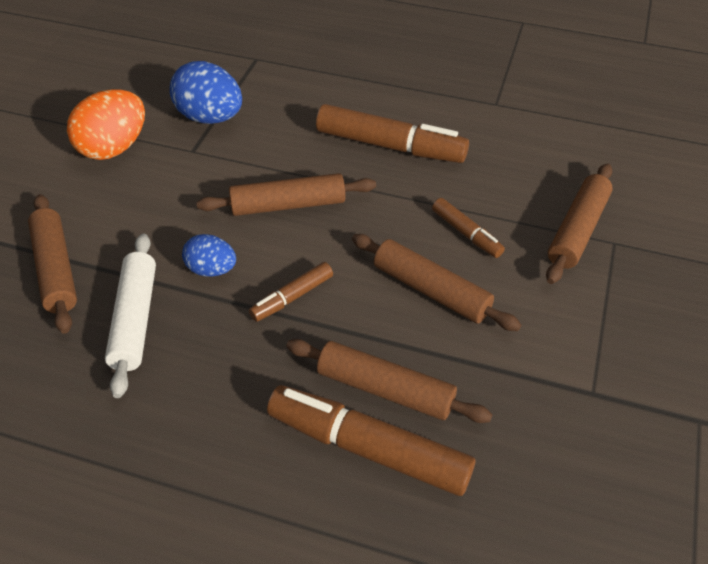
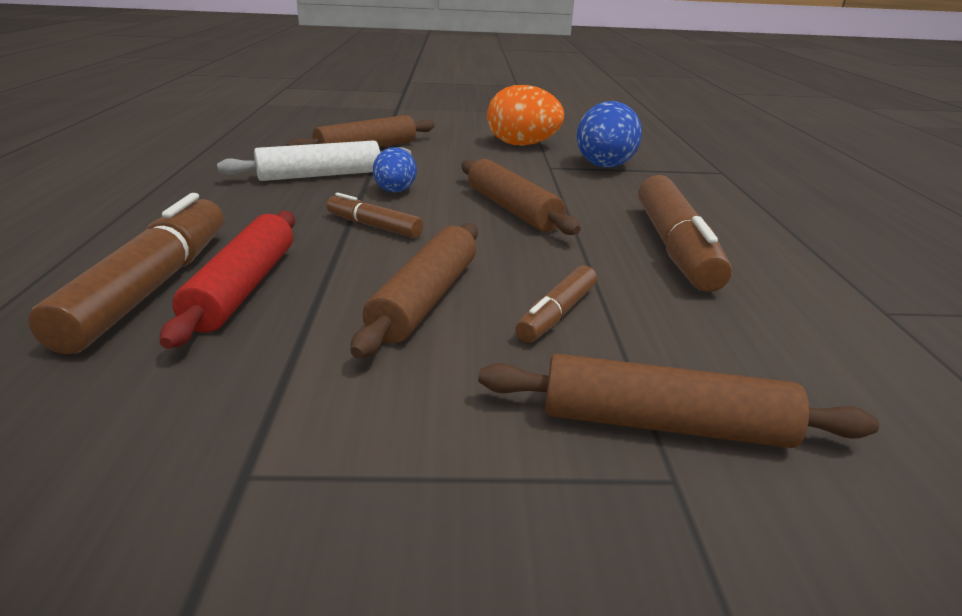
camera: 70 degrees right, 20 degrees down
brown rolling pin [286,339,493,423] -> red rolling pin [160,211,295,349]

